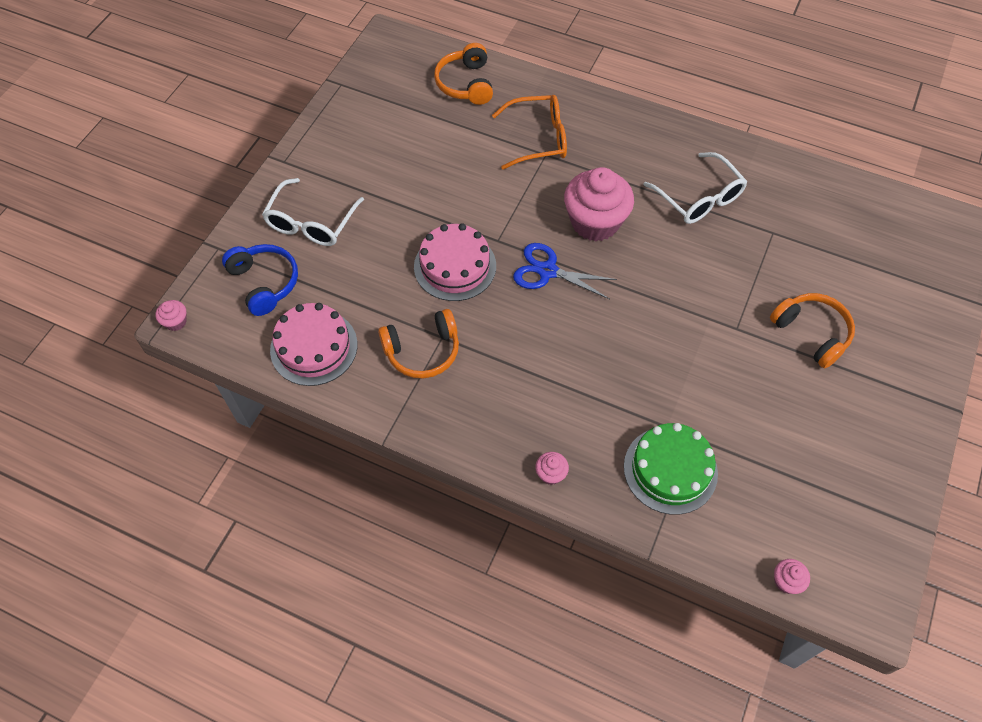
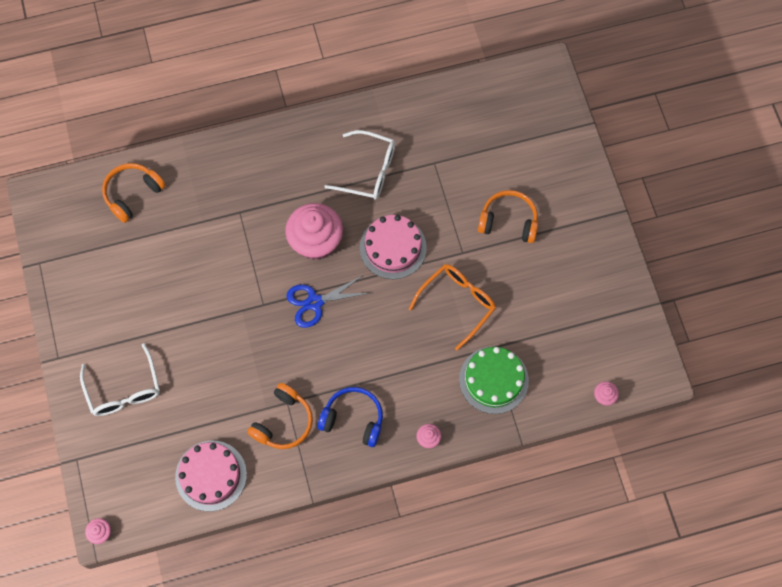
camera: 40 degrees left, 10 degrees up
blue headphones [222,244,298,316] -> blue headphones moved to [318,387,383,447]
pink cake [414,223,496,301] -> pink cake moved to [360,215,427,279]
orange headphones [434,43,493,105] -> orange headphones turned 90 degrees clockwise [102,163,166,223]
orange glasses [492,95,567,170] -> orange glasses moved to [409,264,496,351]

